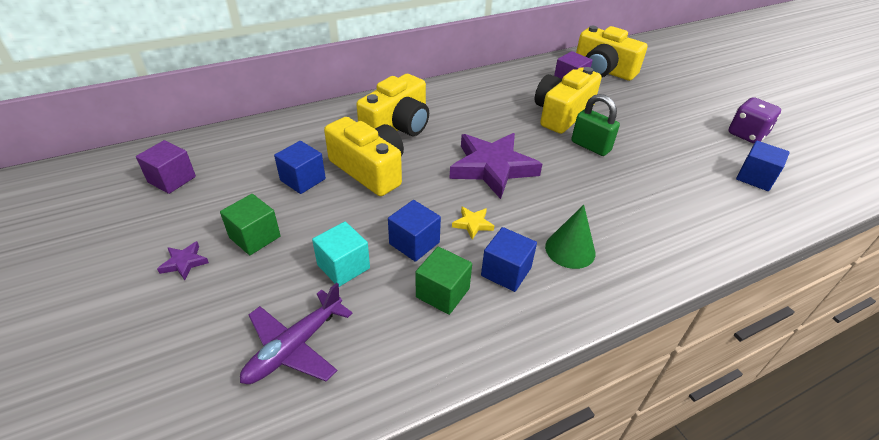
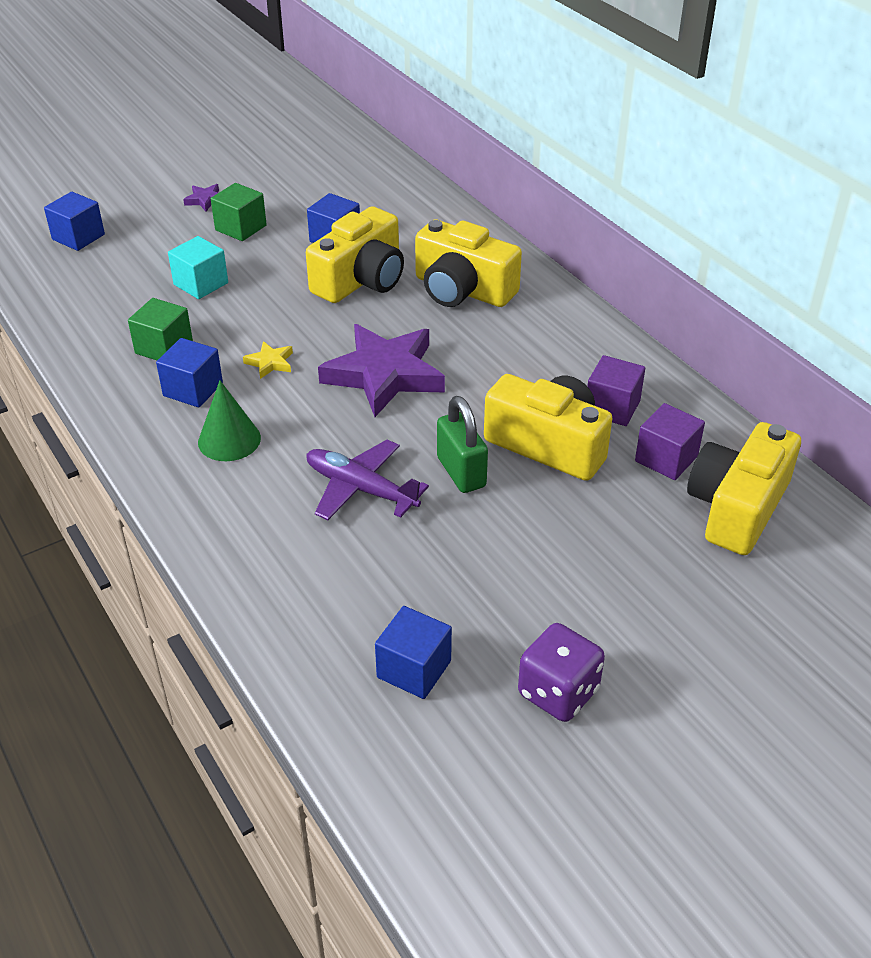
camera: 85 degrees right, 0 degrees up
purple cube [136,140,196,194] -> purple cube moved to [587,355,645,426]
purple plane [240,283,353,384] -> purple plane moved to [306,440,429,520]
blue cube [388,200,441,262] -> blue cube moved to [44,192,105,251]
green padlock [571,94,620,156] -> green padlock turned 60 degrees counterclockwise [437,396,488,493]

